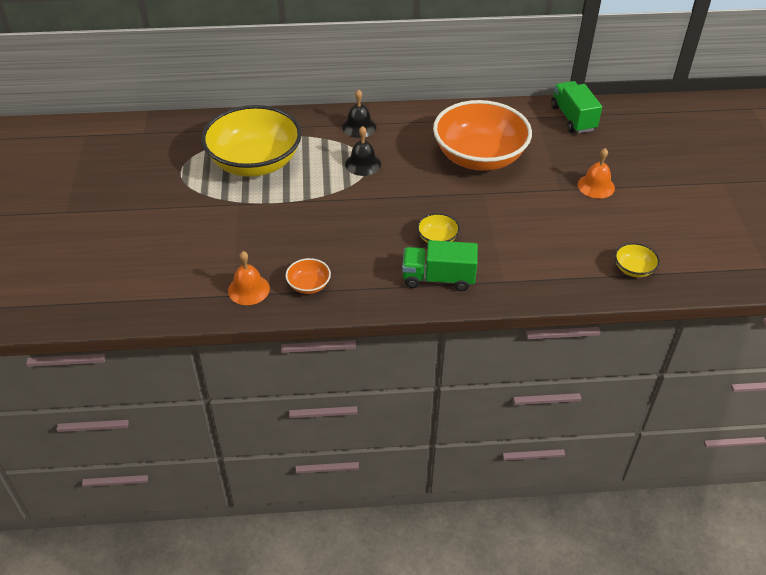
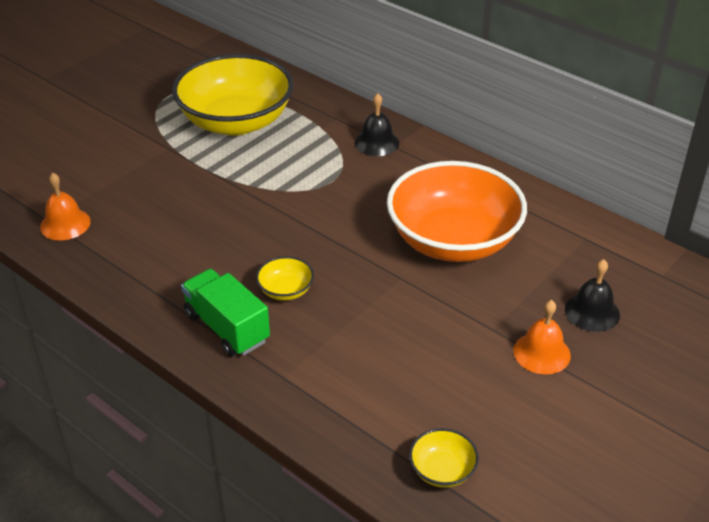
camera: 45 degrees right, 5 degrees down
orange bowl [286,258,331,294] -> none
black bell [345,126,381,176] -> black bell moved to [565,259,620,332]
green truck [551,81,602,133] -> none

